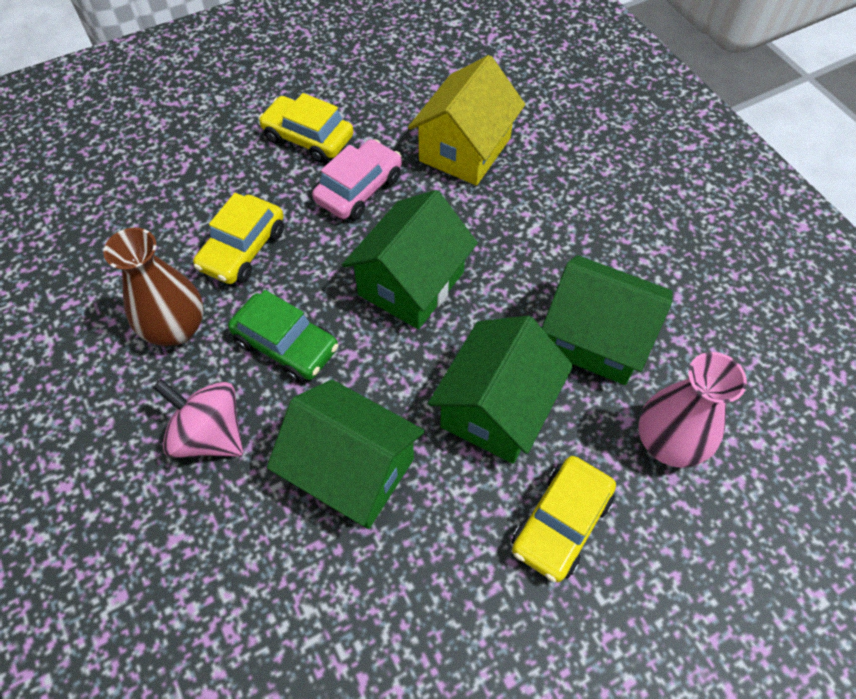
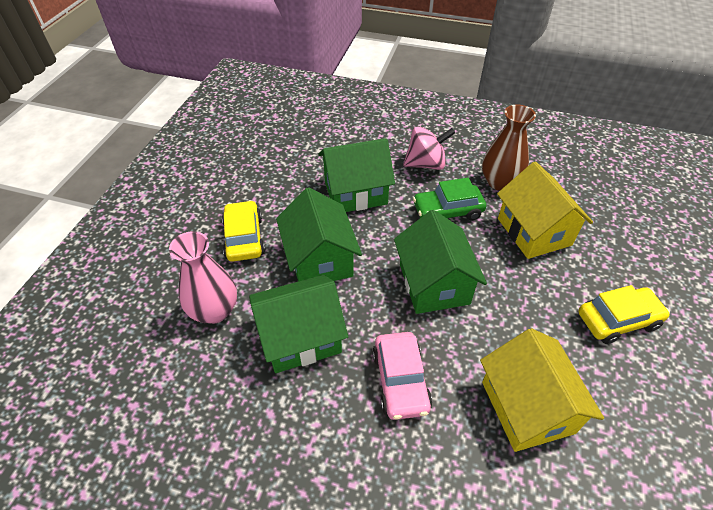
camera: 135 degrees right, 10 degrees down
yellow car [193,193,284,284] -> yellow house [497,161,593,259]
pink car [312,139,402,220] -> pink car moved to [372,332,432,420]

